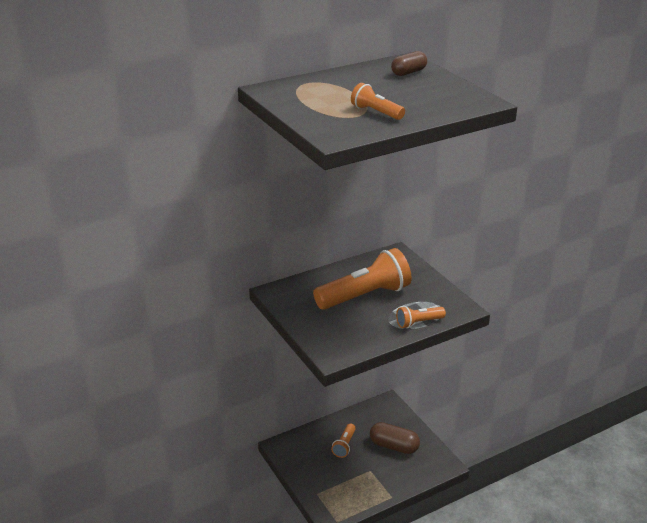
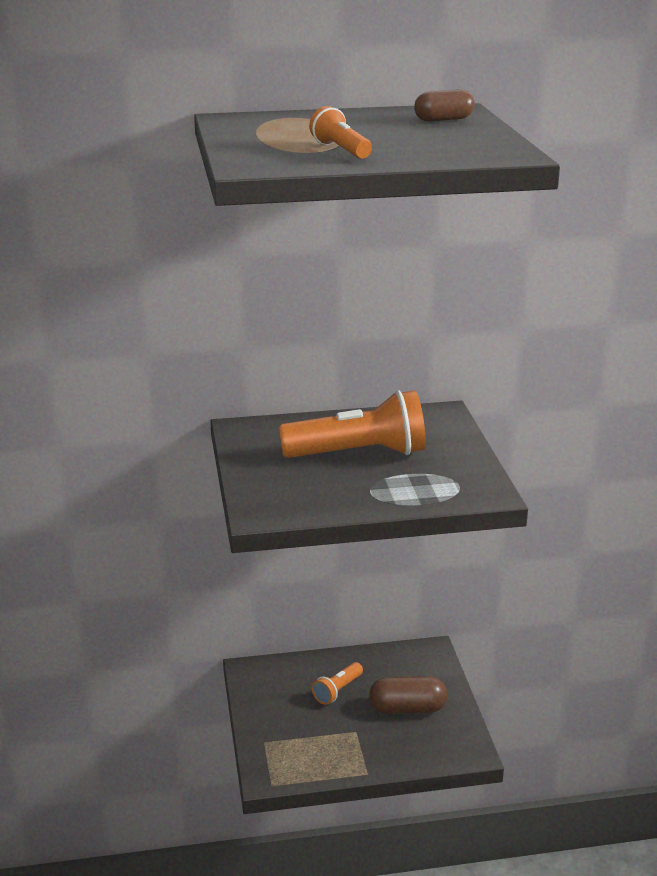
camera: 20 degrees right, 5 degrees down
brown capsule [370,422,420,454] -> brown capsule turned 45 degrees counterclockwise [369,676,448,714]
orange flashlight [396,306,446,328] -> none

